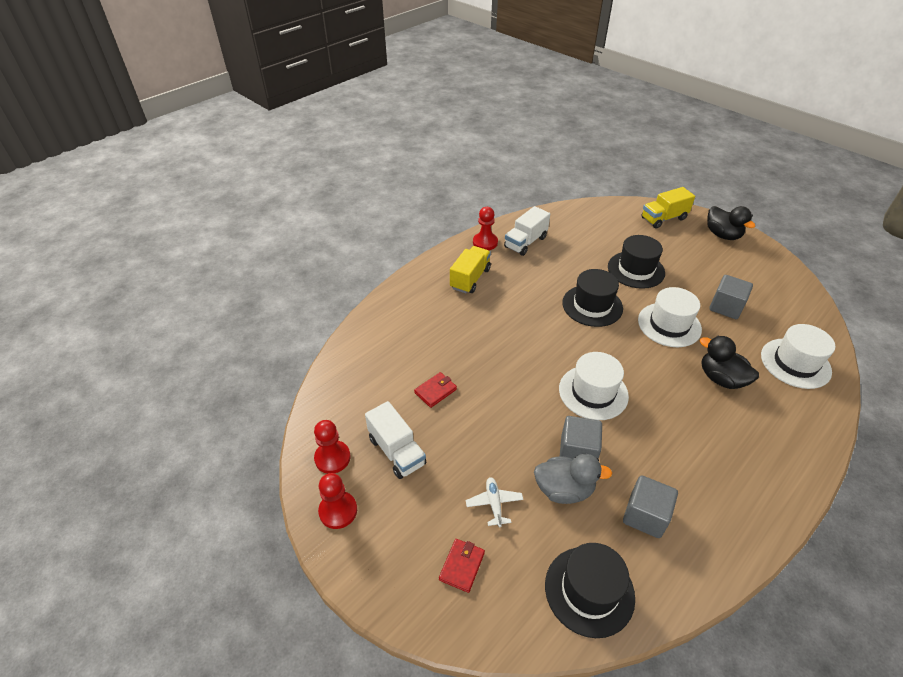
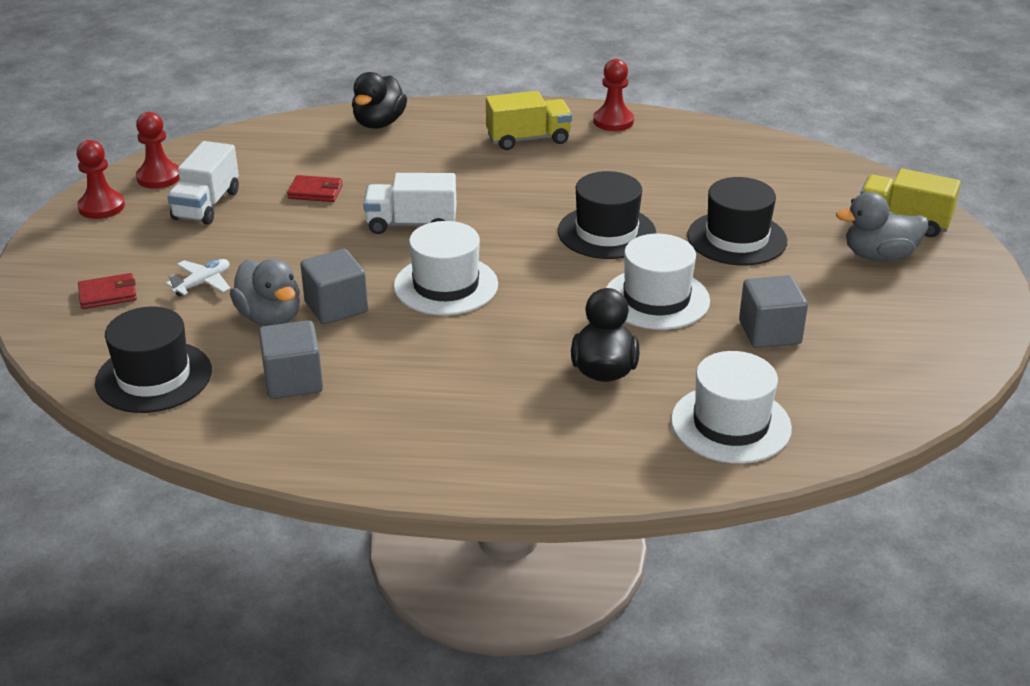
camera: 50 degrees right, 10 degrees down
white truck [504,206,550,256] -> white truck moved to [363,173,457,234]
black duck [707,206,755,240] -> black duck moved to [352,72,407,129]
none -> grey duck [836,192,928,262]

